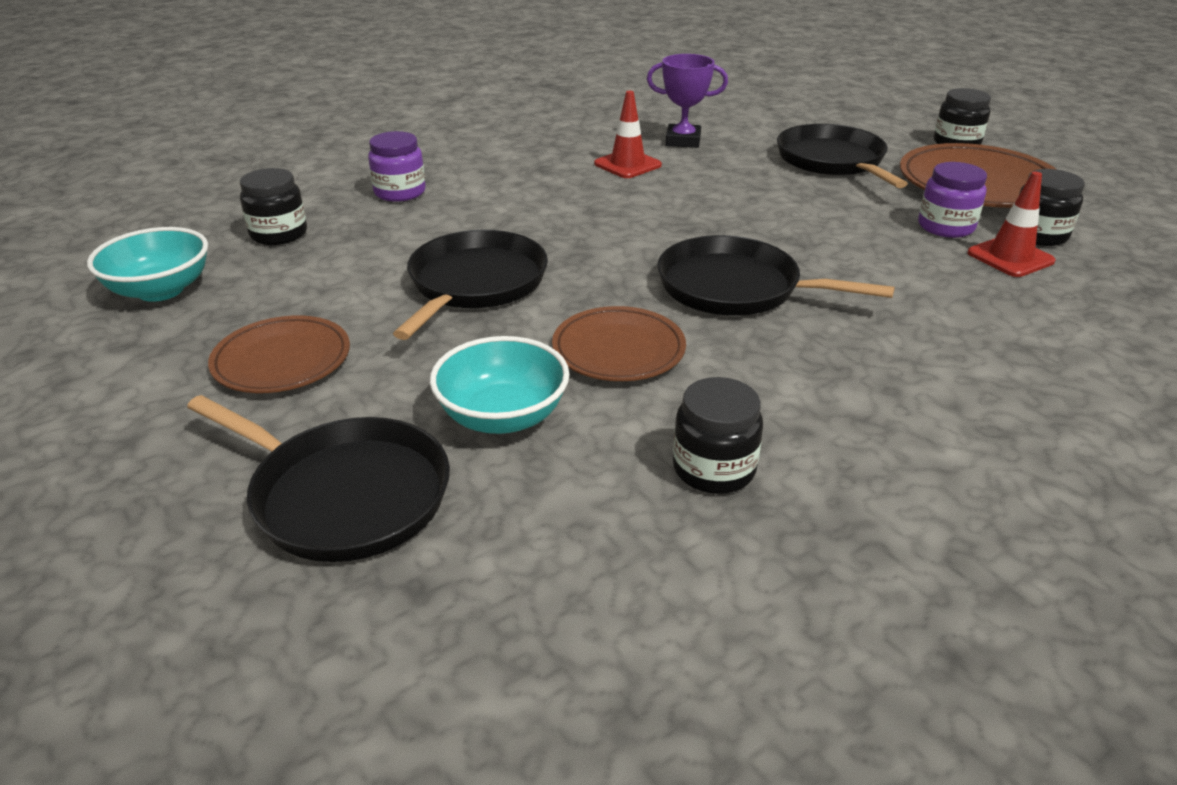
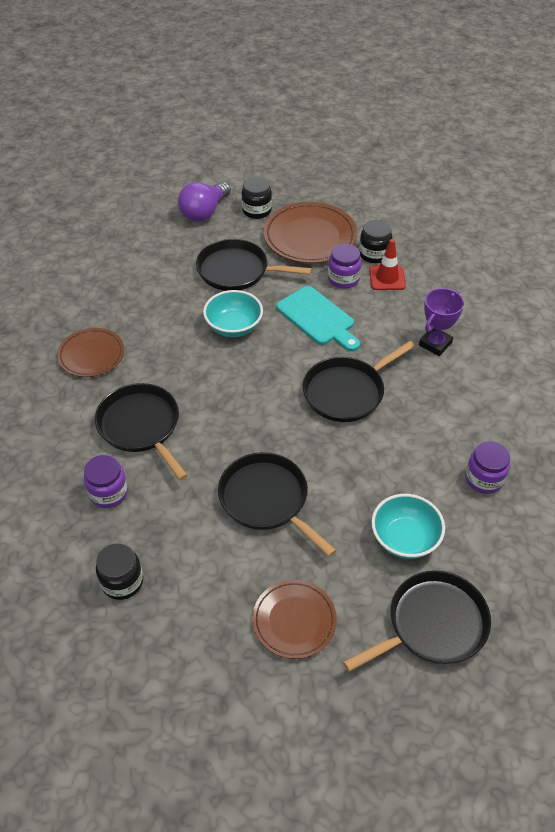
camera: 60 degrees left, 15 degrees up
turquoise bowl [87,227,208,302] -> turquoise bowl moved to [203,290,263,337]
brown plate [552,306,686,381] -> brown plate moved to [57,328,124,377]
red traffic cone [594,91,662,178] -> none
purple trophy [647,54,728,148] -> purple trophy moved to [419,288,464,356]
black jar [673,377,763,494] -> purple jar [465,441,510,494]
none -> black pan [95,383,188,480]
none -> purple light bulb [178,182,231,222]
none -> turquoise cutting board [276,286,360,352]

